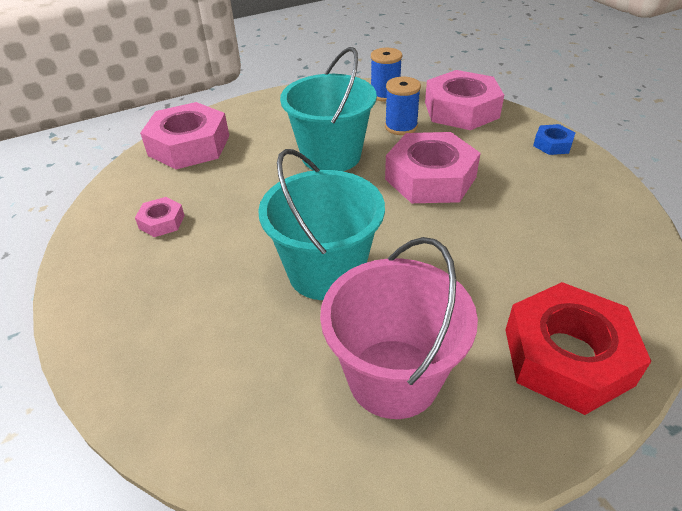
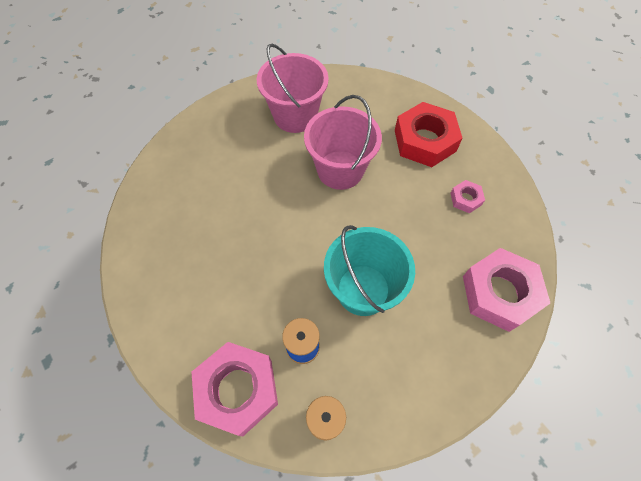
camera: 170 degrees right, 20 degrees up
turquoise bucket [258,149,385,300] -> pink bucket [304,95,382,190]
pink nut [385,132,481,203] -> none
red nut [505,282,651,415] -> red nut moved to [395,102,462,167]
blue nut [533,124,576,155] -> none

